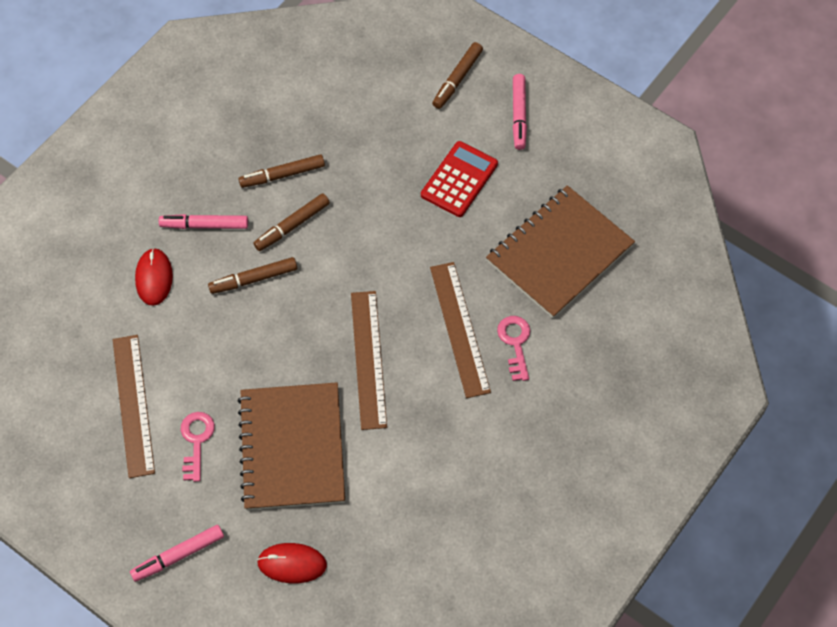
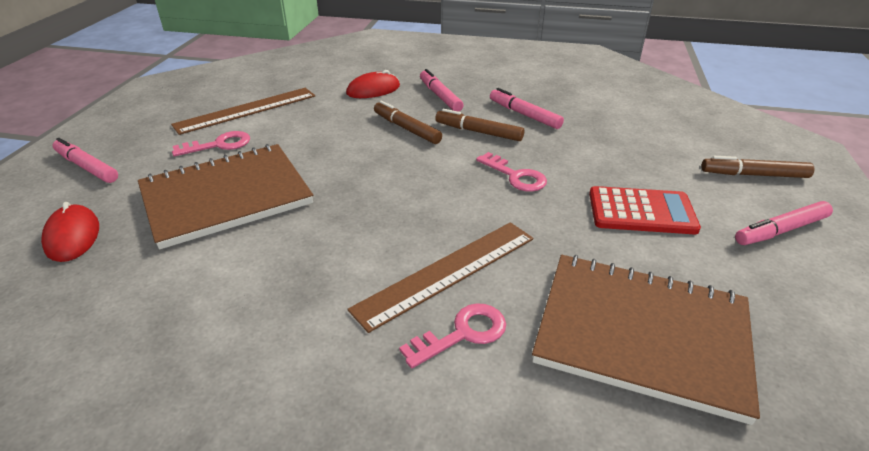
camera: 65 degrees right, 25 degrees down
brown marker [239,154,325,188] -> pink marker [490,88,564,129]
brown ruler [351,291,387,430] -> none
none -> pink key [476,152,547,192]

